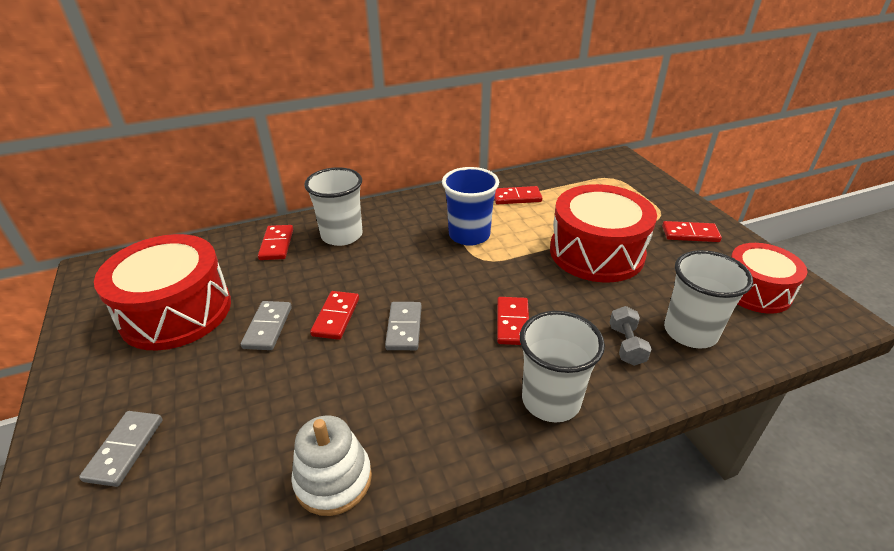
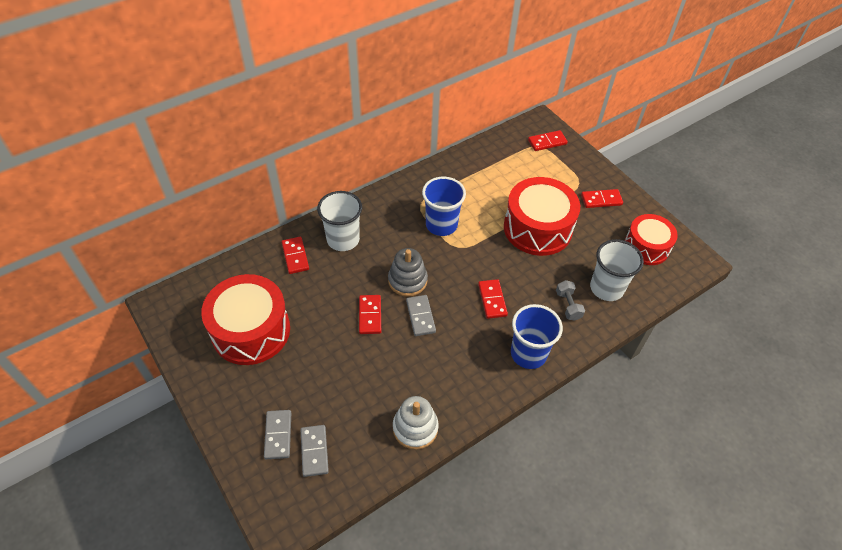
camera: 15 degrees left, 15 degrees up
grey domino [241,301,292,350] -> grey domino moved to [301,425,329,477]
red domino [494,186,542,204] -> red domino moved to [528,130,568,151]
white cup [520,311,605,422] -> blue cup [511,304,563,369]
none -> grey stacking toy [388,248,428,297]

